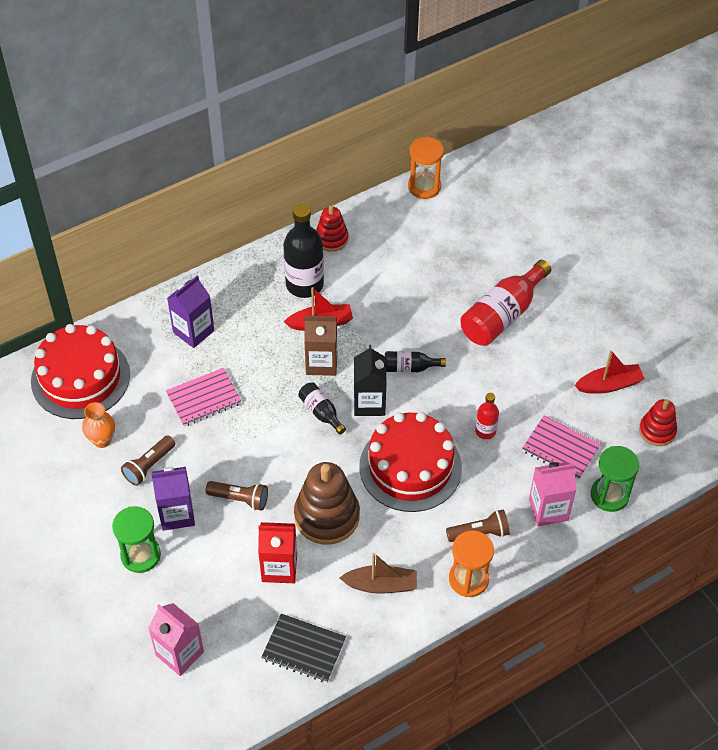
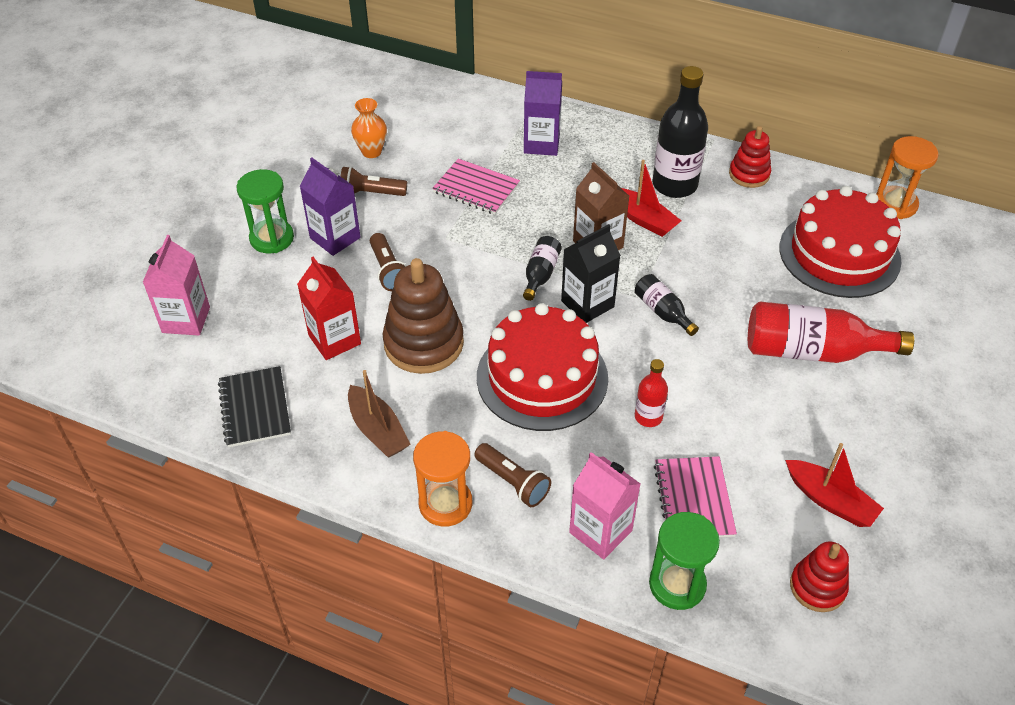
camera: 55 degrees right, 5 degrees down
red cake [31,324,130,419] -> red cake moved to [779,186,901,298]

